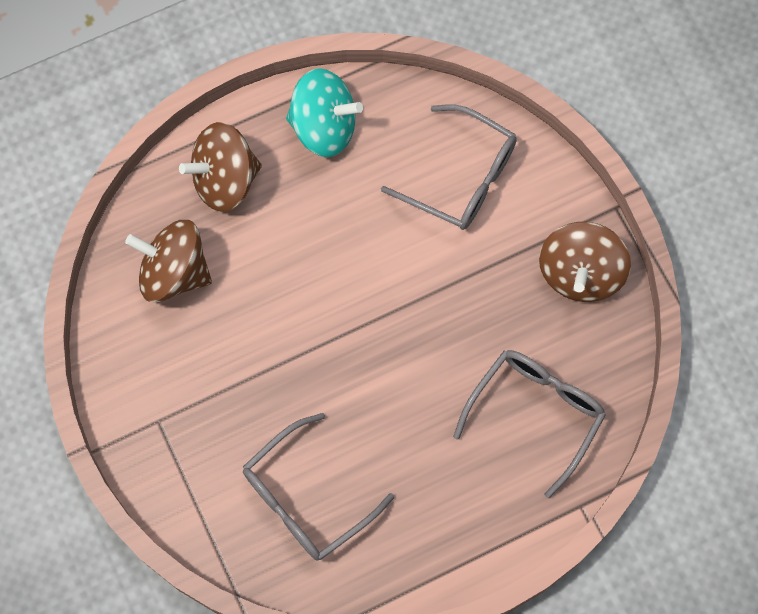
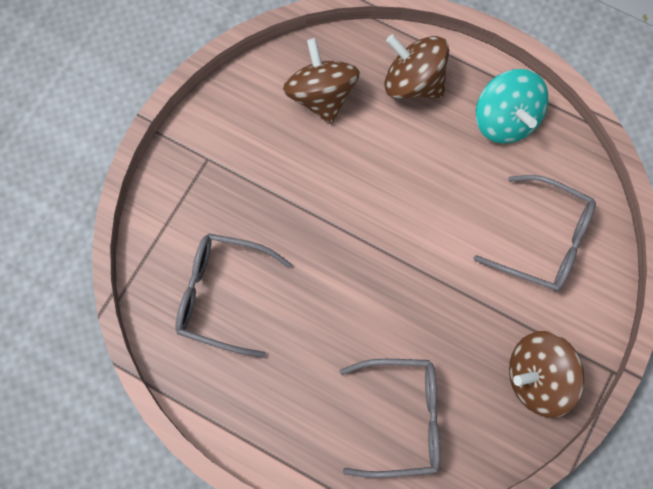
camera: 55 degrees right, 0 degrees up
grey glasses [381,104,517,230] -> grey glasses turned 60 degrees counterclockwise [474,175,596,292]

